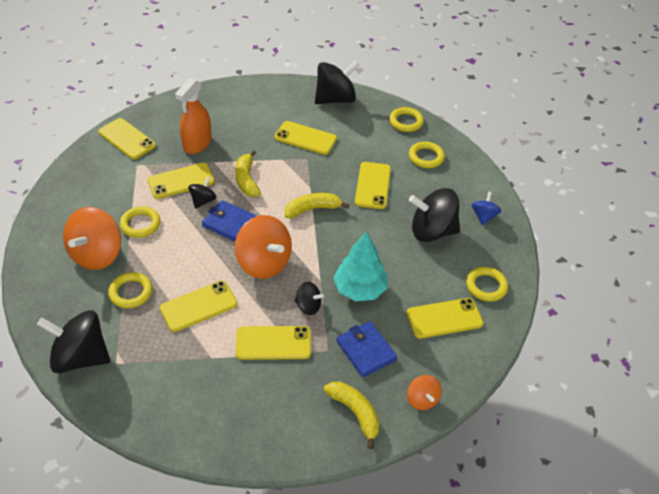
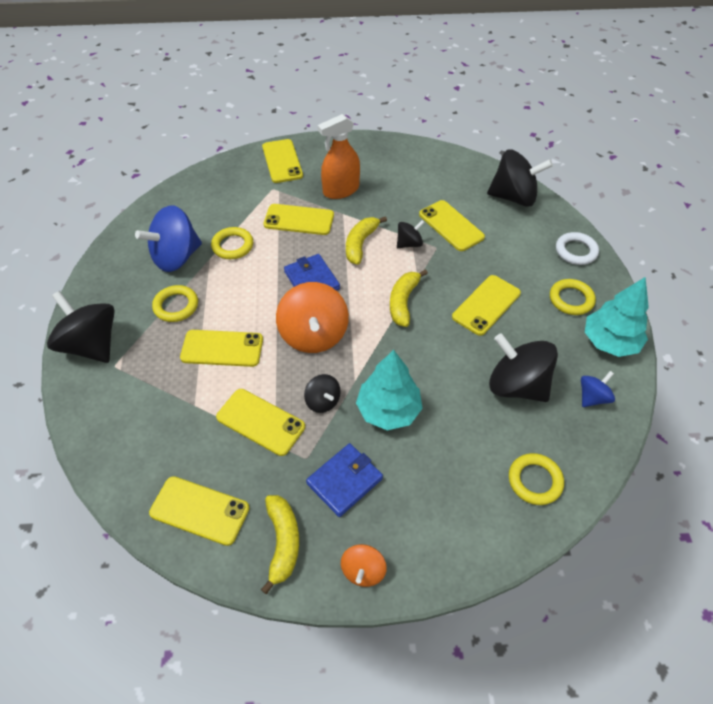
camera: 35 degrees right, 5 degrees up
orange spinning top [63,207,121,270] -> blue spinning top [135,206,202,272]
black spinning top [188,176,217,209] -> black spinning top moved to [397,220,425,248]
yellow banana [285,193,349,218] -> yellow banana turned 90 degrees counterclockwise [390,269,428,327]
blue wallet [337,321,397,377] -> blue wallet turned 45 degrees clockwise [306,443,383,517]
yellow ring [389,107,424,132] -> white ring [556,232,599,265]
yellow phone [407,298,483,339] -> yellow phone moved to [149,476,250,546]
none -> turquoise tree [585,277,649,357]

